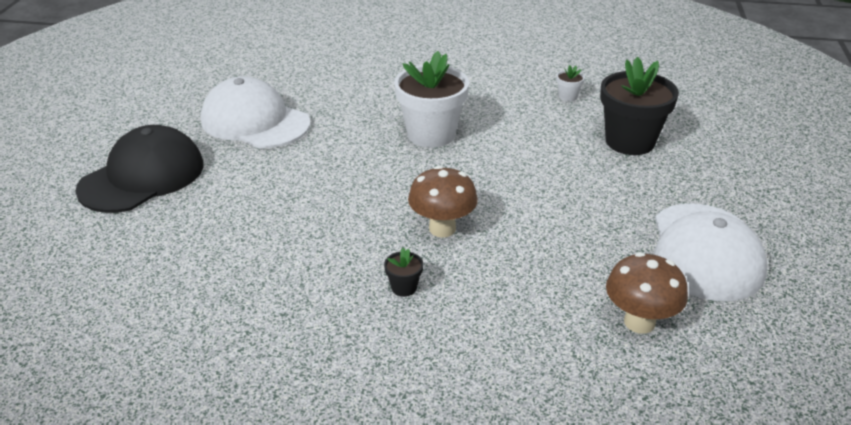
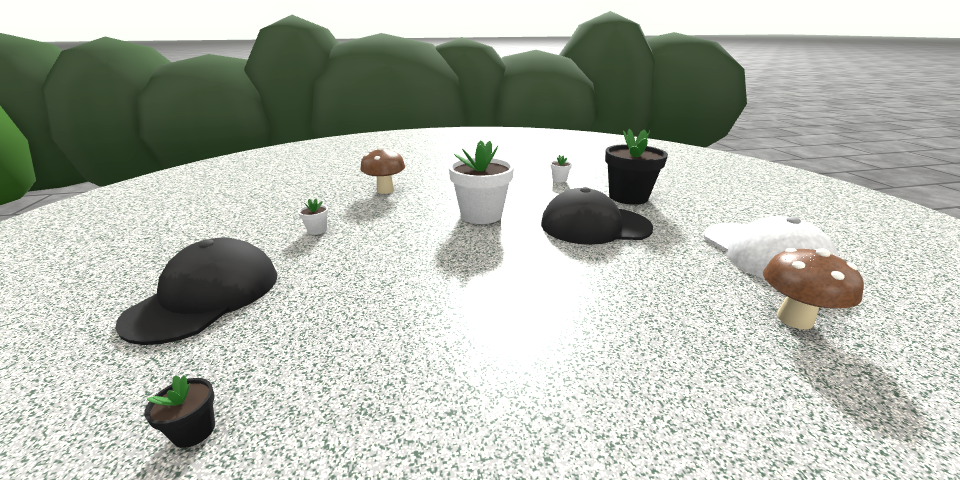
camera: 20 degrees left, 10 degrees down
white cap [201,76,310,148] -> white flower pot [298,199,329,235]
black flower pot [384,248,423,297] -> black flower pot moved to [144,375,215,448]
brown mushroom [408,166,478,238] -> brown mushroom moved to [360,146,405,194]
none -> black cap [541,187,653,245]

